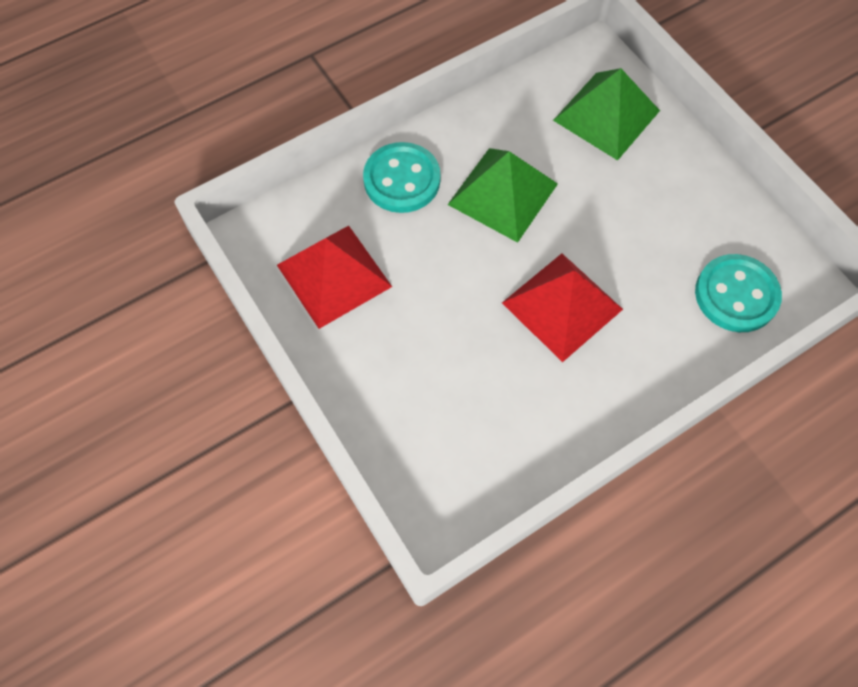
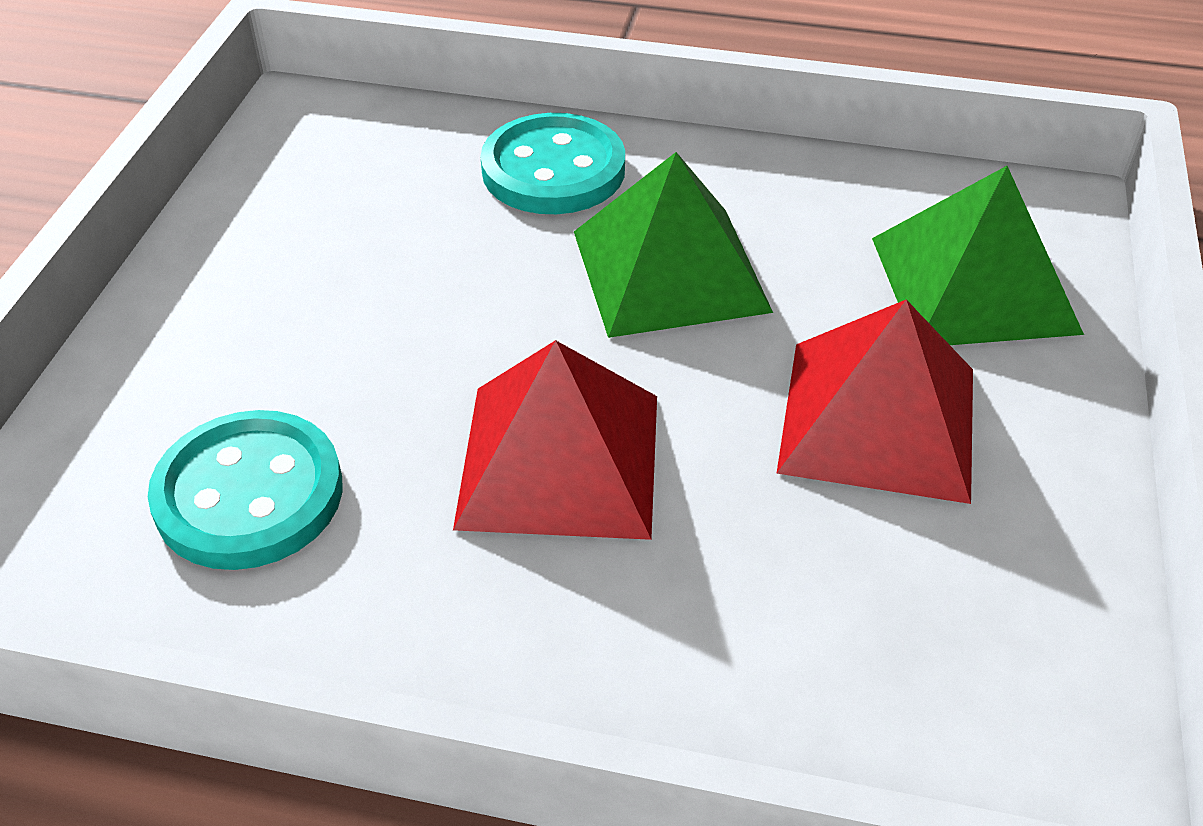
camera: 45 degrees right, 20 degrees down
red pyramid [277,226,392,329] -> red pyramid moved to [776,300,973,504]
turquoise button [695,254,782,332] -> turquoise button moved to [148,410,342,570]

